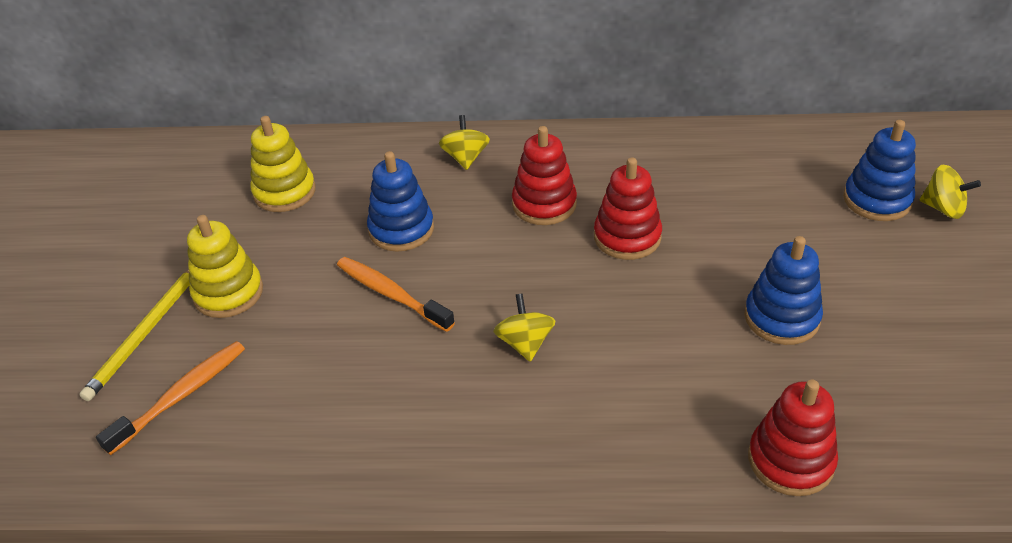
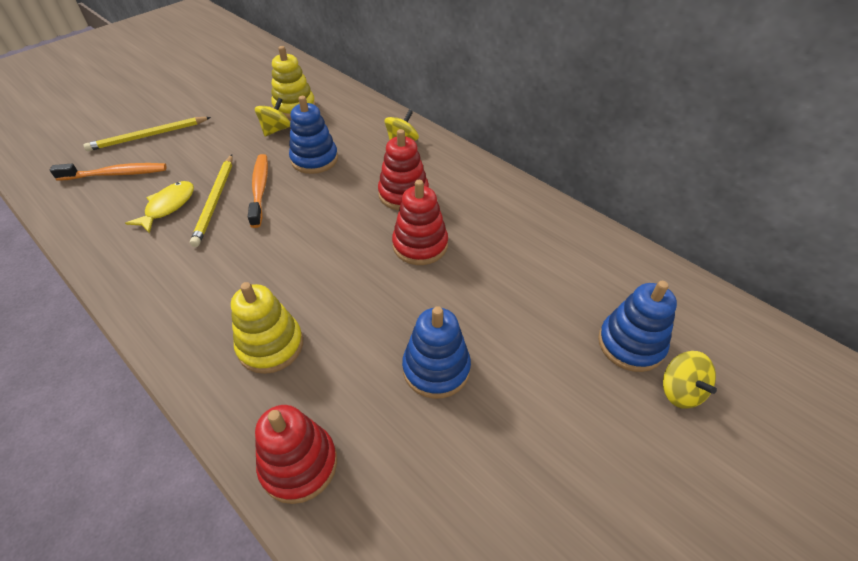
camera: 40 degrees right, 5 degrees up
yellow stacking toy [187,215,263,318] -> yellow stacking toy moved to [231,282,303,374]
yellow spinning top [493,294,555,362] -> yellow spinning top moved to [255,98,290,137]
none -> yellow fish [125,181,194,234]
none -> yellow pencil [190,154,233,247]

